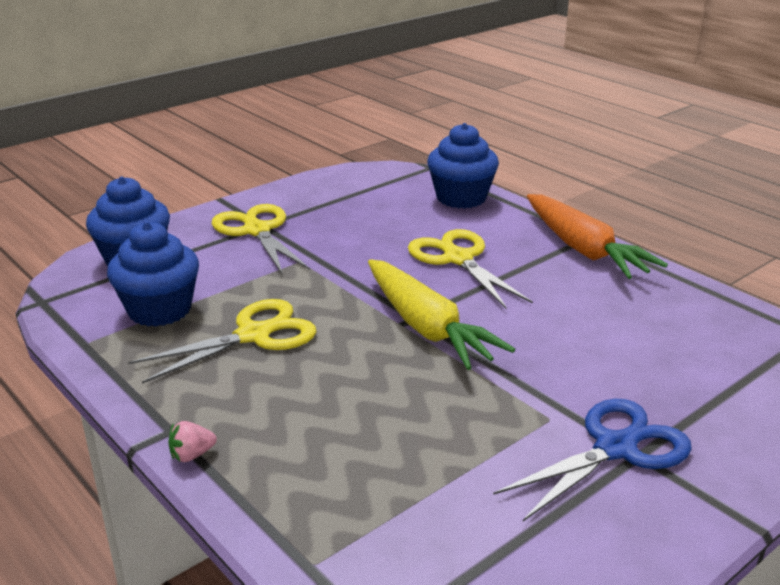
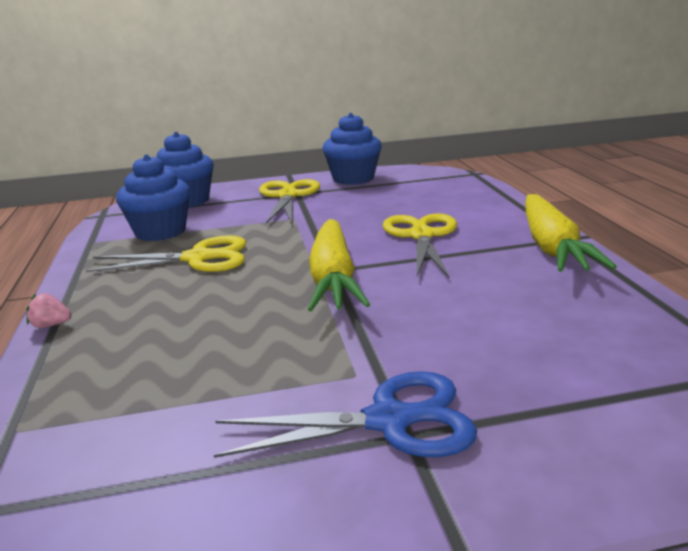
camera: 30 degrees right, 5 degrees down
blue cupcake [427,123,499,209] -> blue cupcake moved to [322,113,382,185]
orange carrot [527,194,668,279] -> yellow carrot [525,194,617,272]

